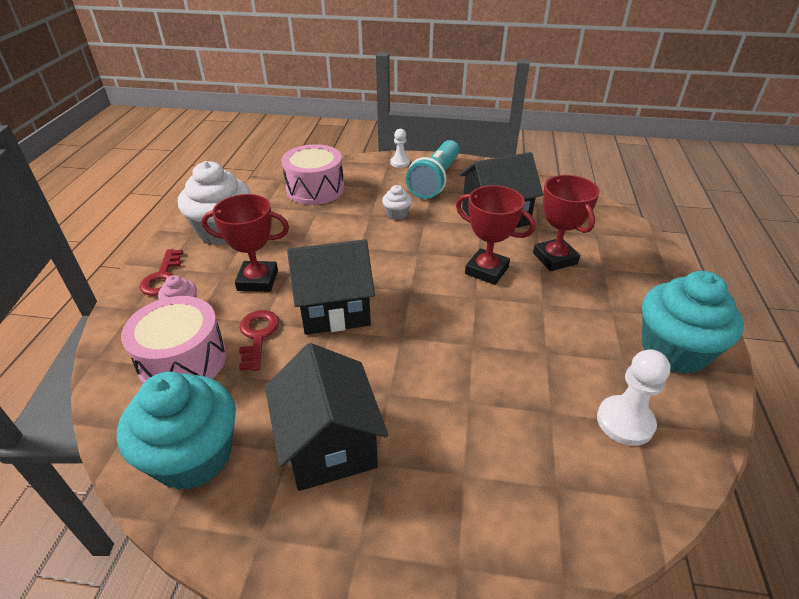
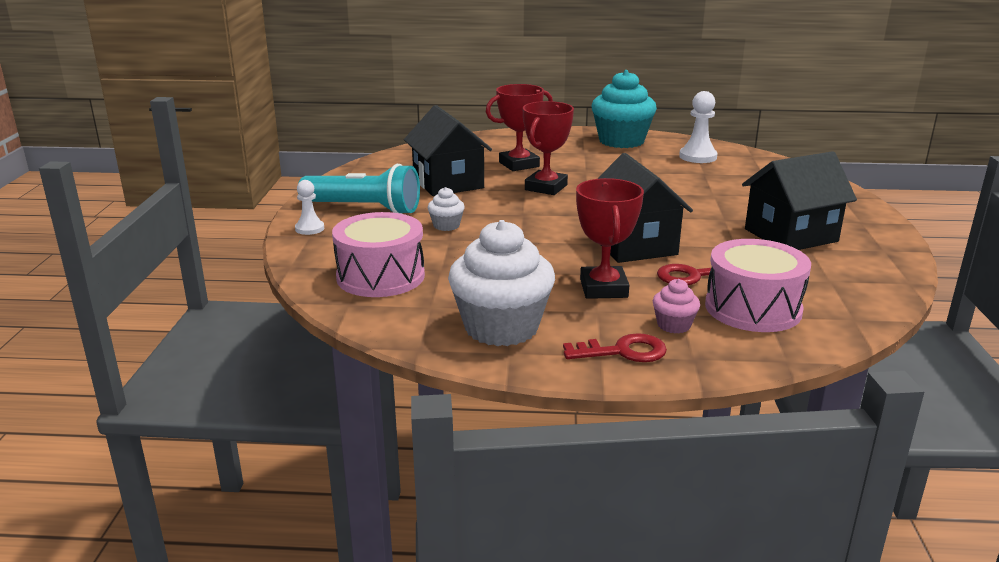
camera: 95 degrees left, 15 degrees down
turquoise cupcake [117,372,236,490] -> none

